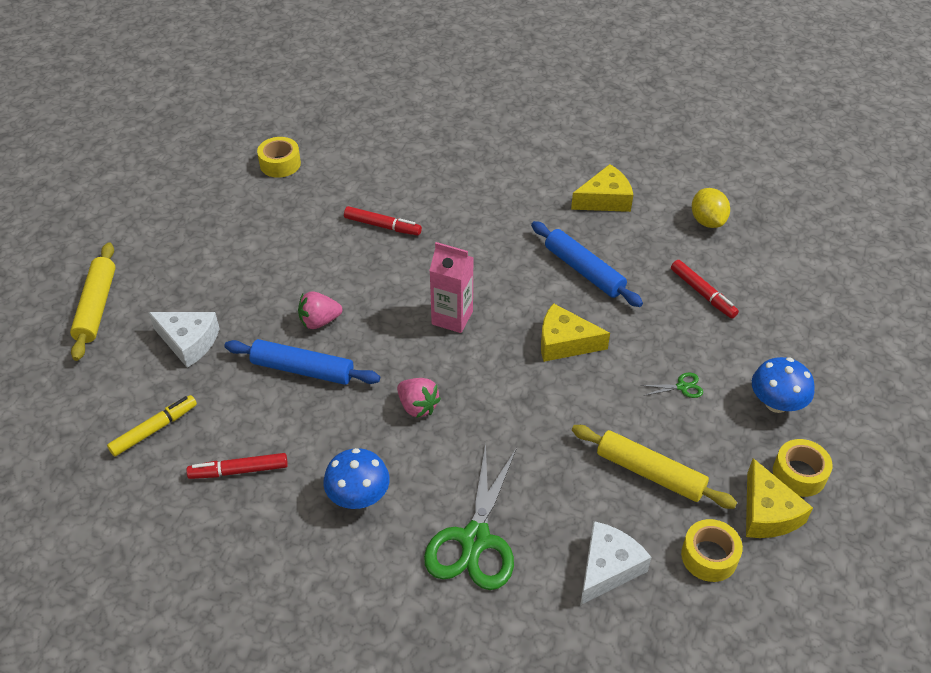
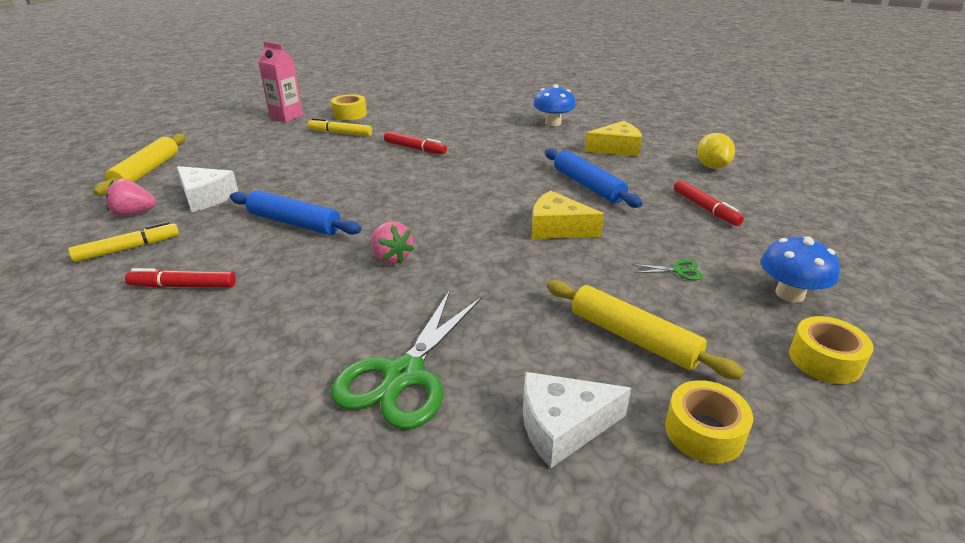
camera: 10 degrees right, 15 degrees down
pink strawberry [298,292,342,329] -> pink strawberry moved to [106,179,156,216]
blue mushroom [323,448,390,509] -> blue mushroom moved to [533,85,576,126]
pink carton [429,242,474,333] -> pink carton moved to [258,41,303,122]
white cheese [580,521,651,605] -> white cheese turned 150 degrees counterclockwise [523,372,631,468]
yellow cheese [746,458,813,538] -> none
none -> yellow marker [308,118,372,136]

